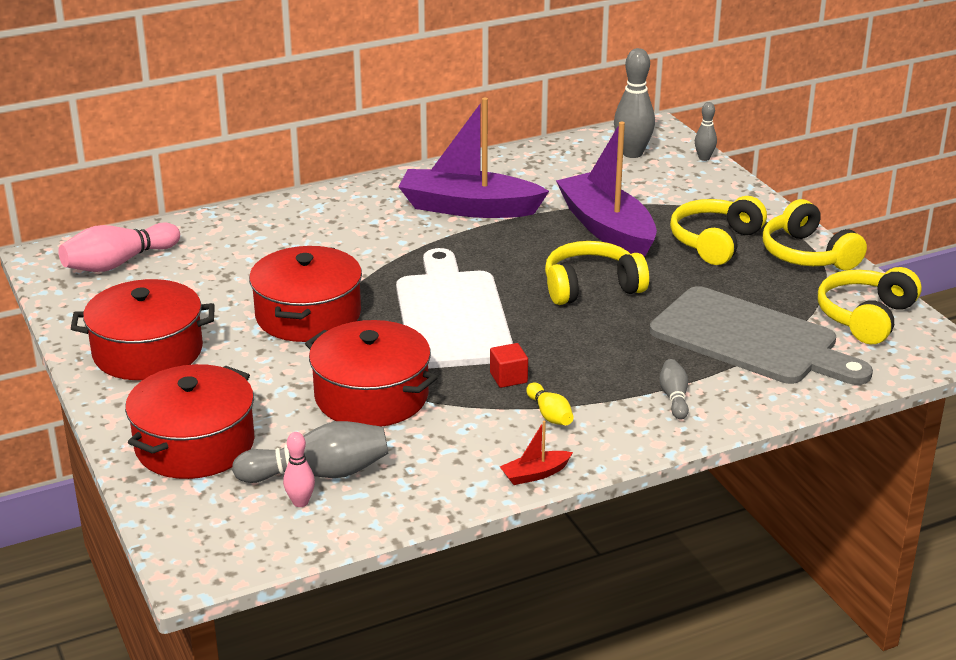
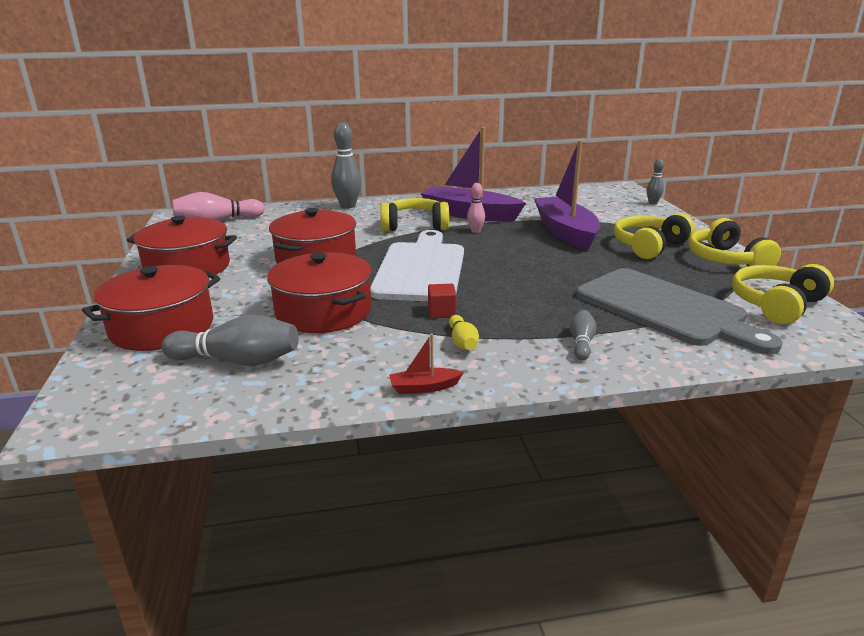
camera: 15 degrees right, 5 degrees down
pink bowling pin [283,432,315,507] -> pink bowling pin moved to [467,183,485,233]
yellow headphones [545,241,649,305] -> yellow headphones moved to [380,198,449,231]
grey bowling pin [614,48,655,158] -> grey bowling pin moved to [331,122,362,208]

